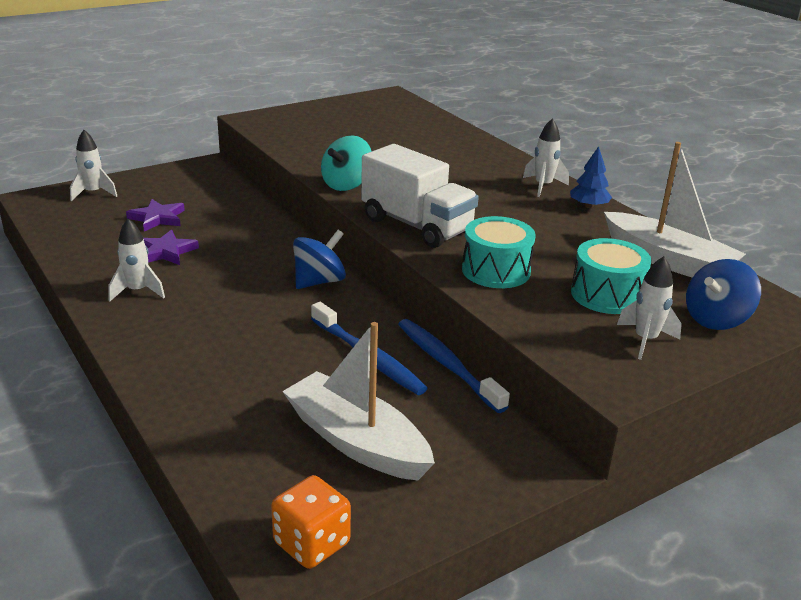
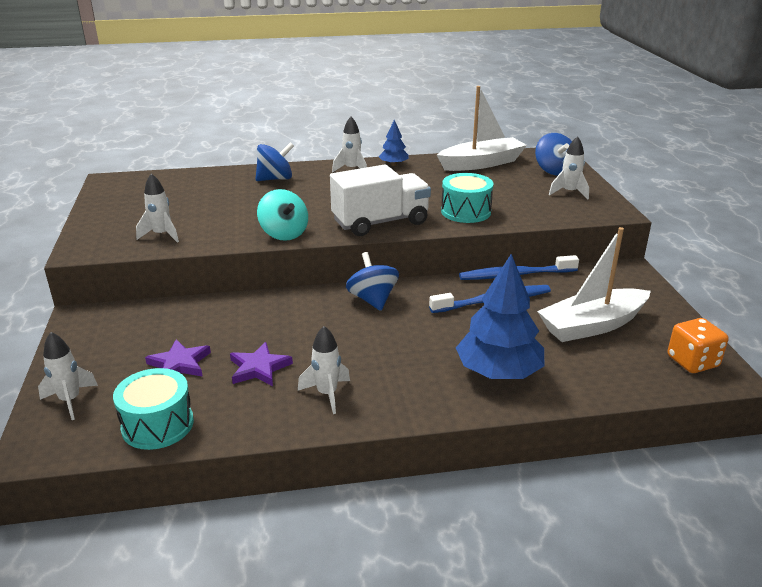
camera: 65 degrees left, 0 degrees up
turquoise drum [571,238,651,314] -> turquoise drum moved to [113,368,194,450]
none -> white rocket [136,174,179,243]
none -> blue spinning top [256,142,294,181]
none -> blue tree [456,254,545,379]

